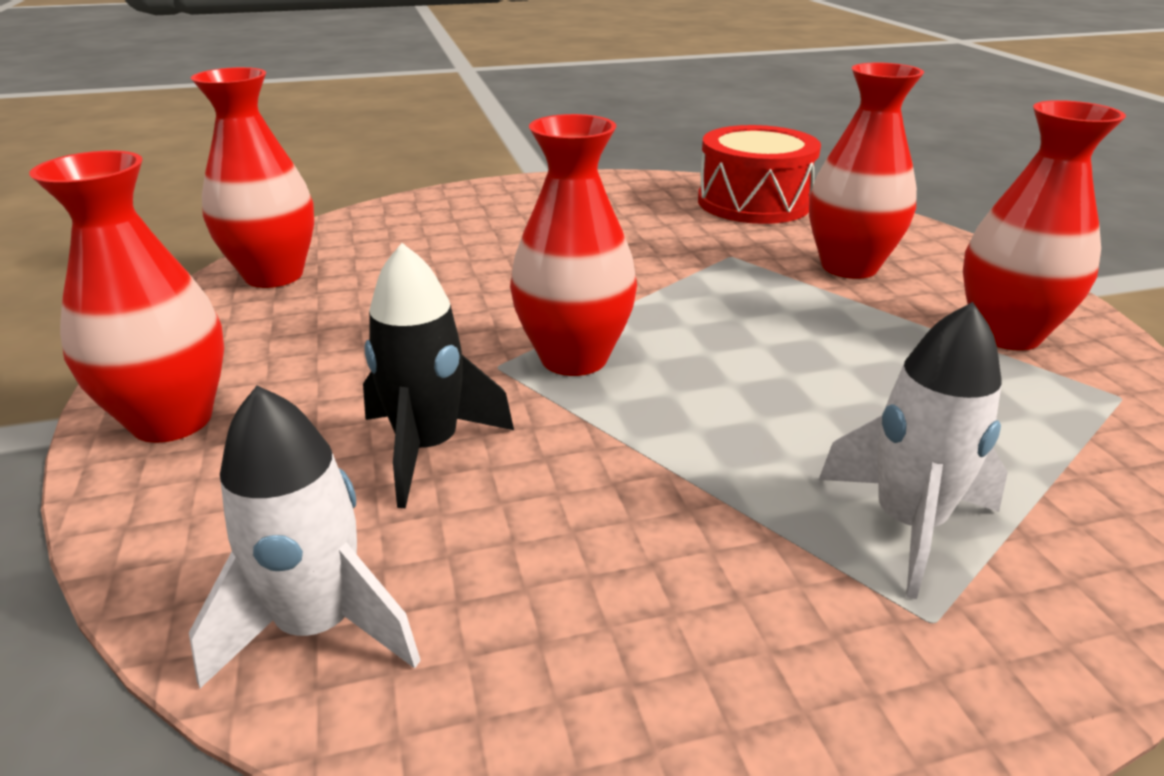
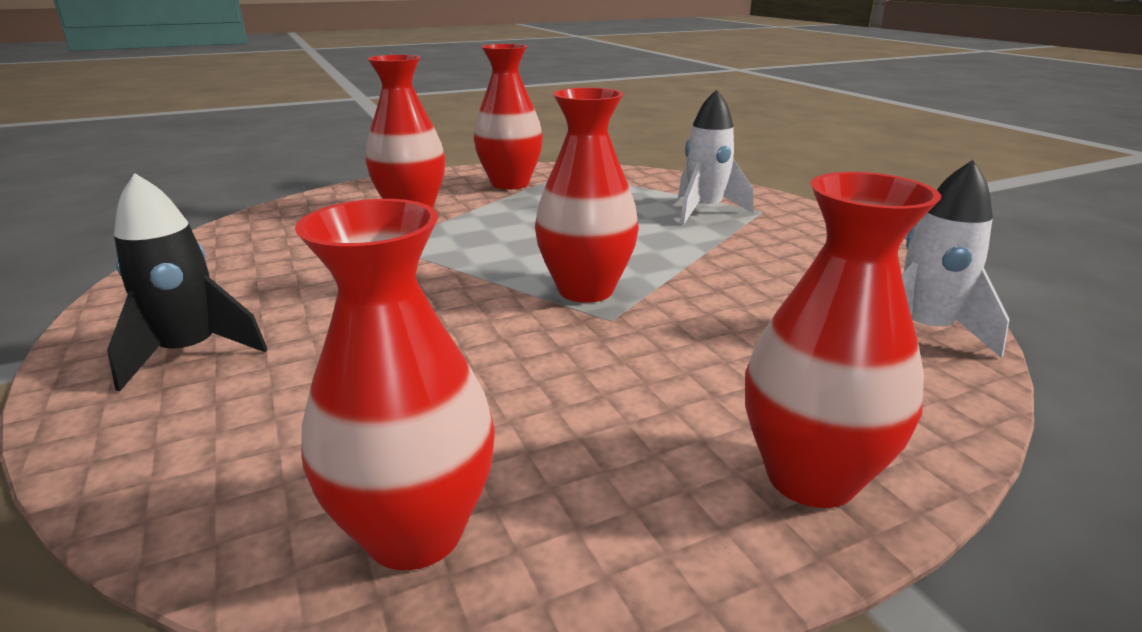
camera: 100 degrees left, 5 degrees down
black rocket [363,243,514,508] -> black rocket moved to [107,173,267,391]
red drum [698,125,821,224] -> none

